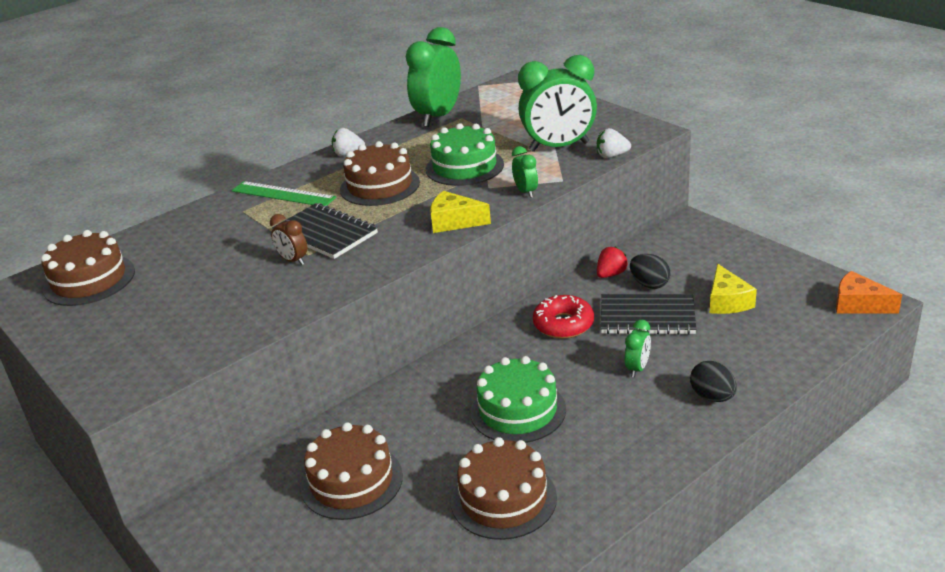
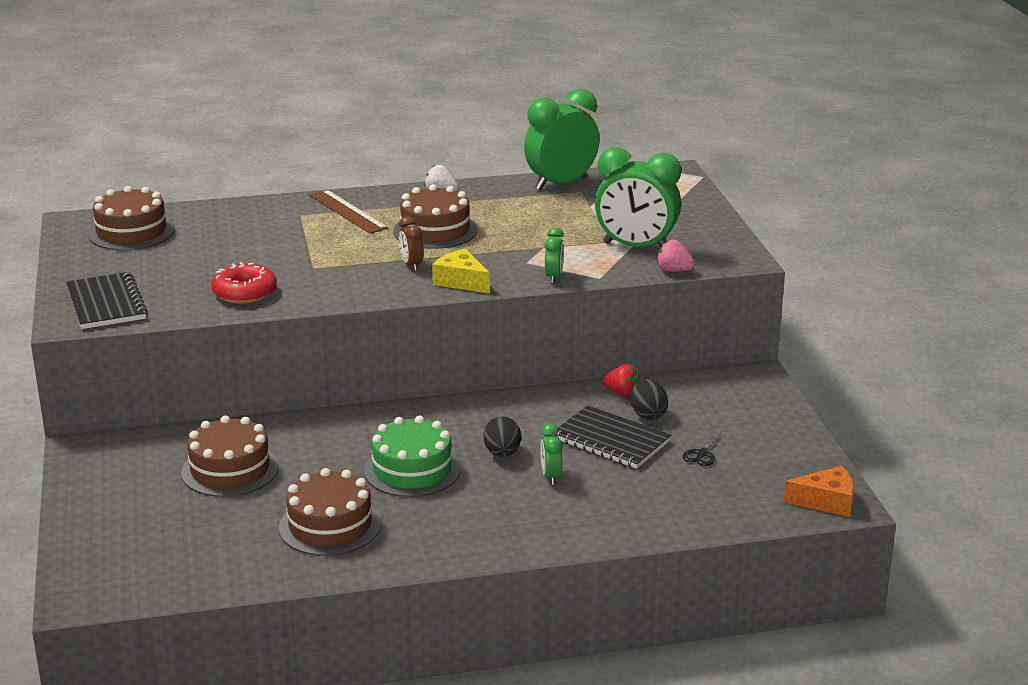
camera: 25 degrees right, 5 degrees down
green ruler [232,181,336,206] -> brown ruler [309,190,388,234]
brown clock [270,214,307,265] -> brown clock moved to [399,216,424,271]
black notebook [272,203,378,259] -> black notebook moved to [66,272,148,329]
green cake [426,123,504,186] -> none
red donut [533,295,594,339] -> red donut moved to [211,262,277,304]
white strawberry [597,128,631,158] -> pink strawberry [657,240,695,272]
red strawberry [597,247,628,278] -> red strawberry turned 45 degrees clockwise [603,364,641,397]
green clock [625,320,651,378] -> green clock turned 120 degrees clockwise [540,423,563,485]
black egg [690,361,737,402] -> black egg moved to [483,416,521,457]
yellow cheese [710,264,757,314] -> black scissors [683,430,723,466]
orange cheese [836,271,902,314] -> orange cheese turned 120 degrees clockwise [784,466,854,517]

